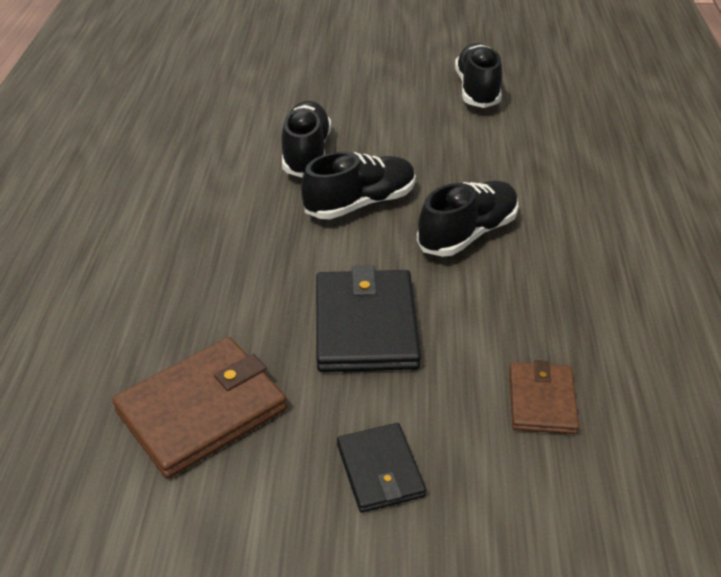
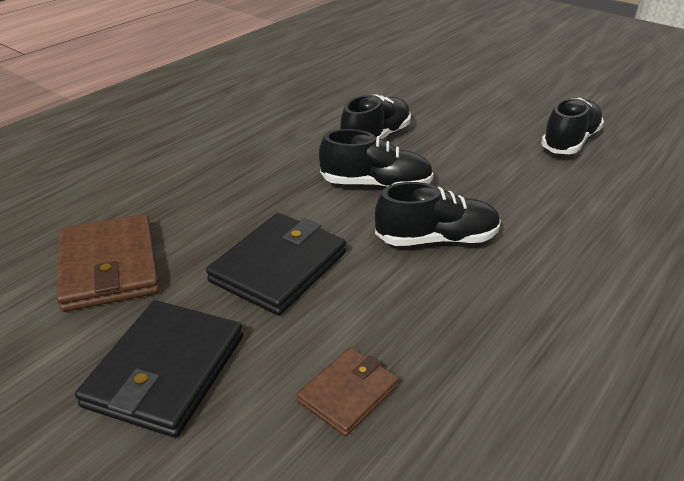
camera: 35 degrees right, 5 degrees down
brown wallet [112,337,287,479] -> brown wallet turned 75 degrees clockwise [57,214,160,312]
black wallet [337,423,426,513] -> black wallet [75,300,243,438], size x1.70

